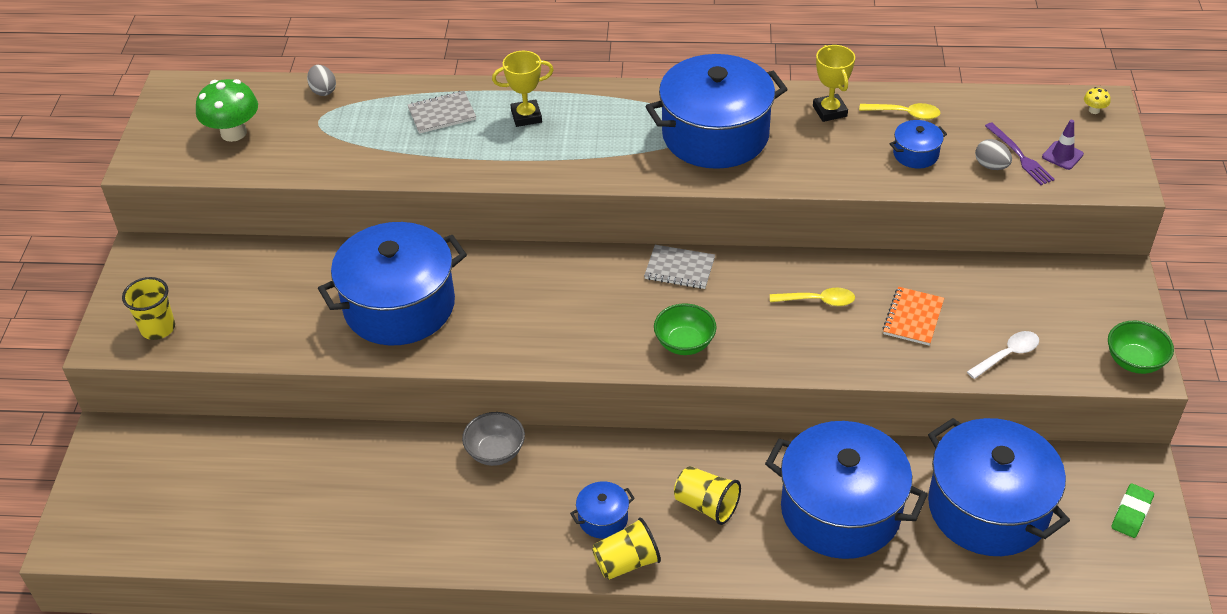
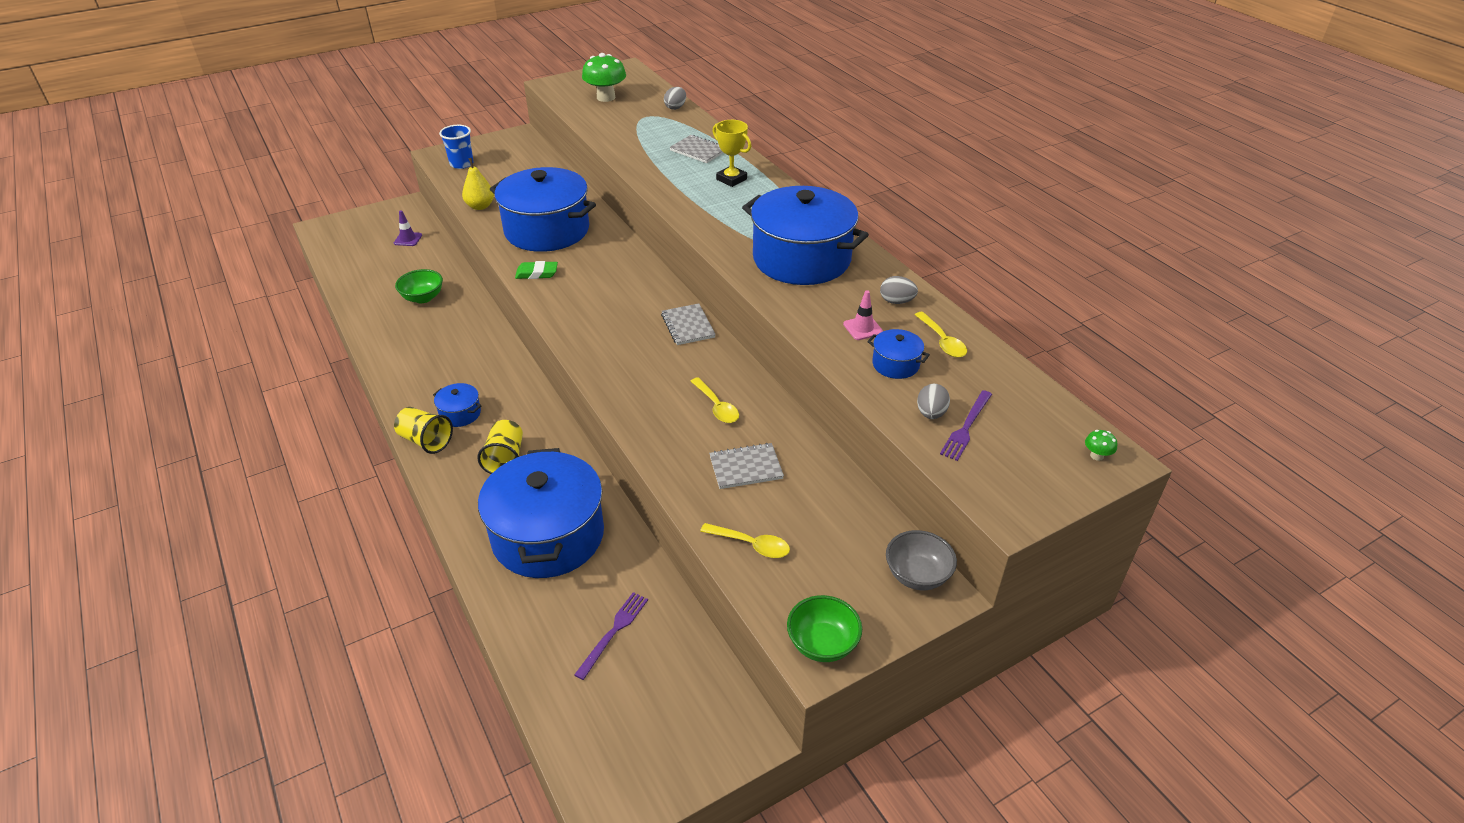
camera: 55 degrees right, 5 degrees down
yellow cup [122,277,175,340] -> blue cup [439,125,473,169]
grey bowl [462,412,525,466] -> grey bowl moved to [886,530,957,590]
green bowl [654,303,717,355] -> green bowl moved to [395,269,443,303]
yellow trophy [813,45,855,122] -> grey egg [880,276,918,304]
orange notebook [883,287,944,346] -> grey notebook [709,443,784,489]
blue pot [928,418,1070,556] -> purple fork [574,592,648,680]
white spoon [967,331,1039,379] -> yellow spoon [700,523,790,558]
purple traffic cone [1042,120,1084,170] -> purple traffic cone moved to [394,210,422,246]
yellow mushroom [1084,87,1110,114] -> green mushroom [1085,430,1117,461]
green eraser [1111,483,1154,538] -> green eraser moved to [515,261,558,279]
none -> yellow pear [462,158,494,210]
none -> pink traffic cone [843,290,883,340]

